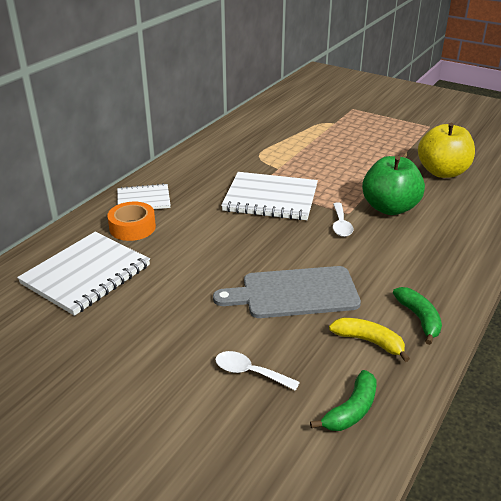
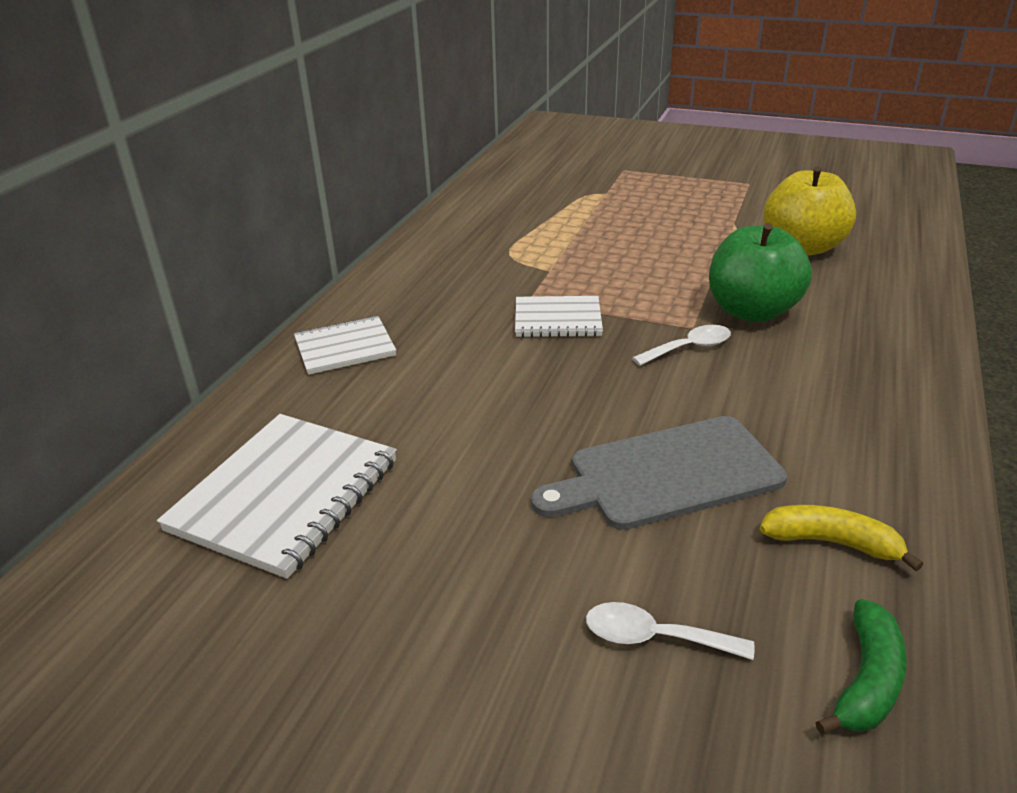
camera: 10 degrees left, 0 degrees up
orange tape [107,202,156,241] -> none
white notebook [221,172,318,220] -> white notebook [515,296,603,337], size x0.60
white spoon [333,203,354,237] -> white spoon turned 105 degrees counterclockwise [632,325,731,366]
green banana [393,287,442,345] -> none

